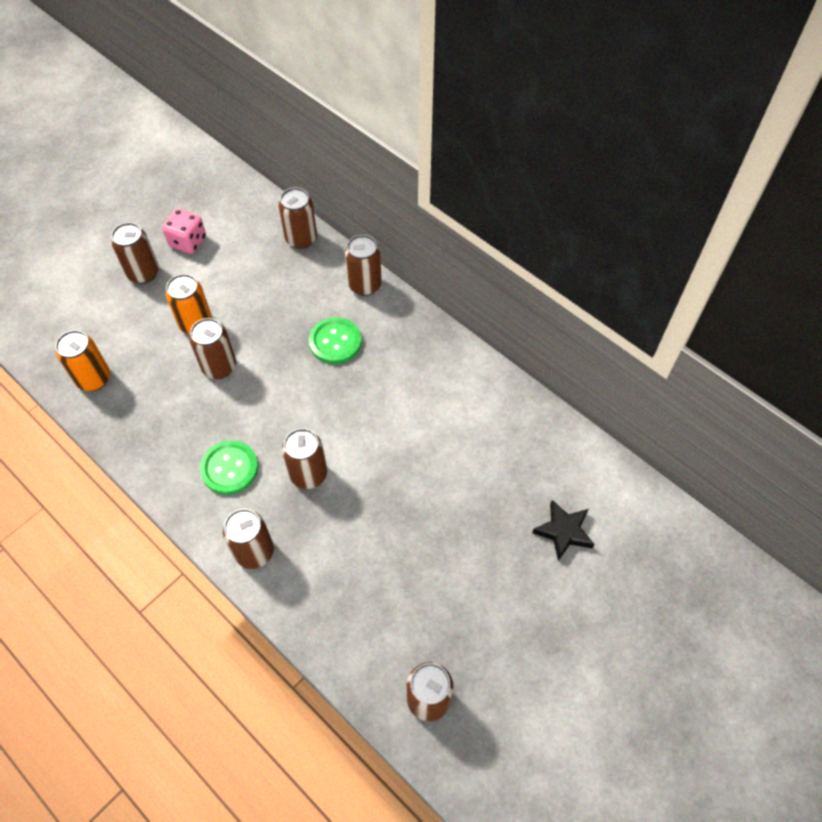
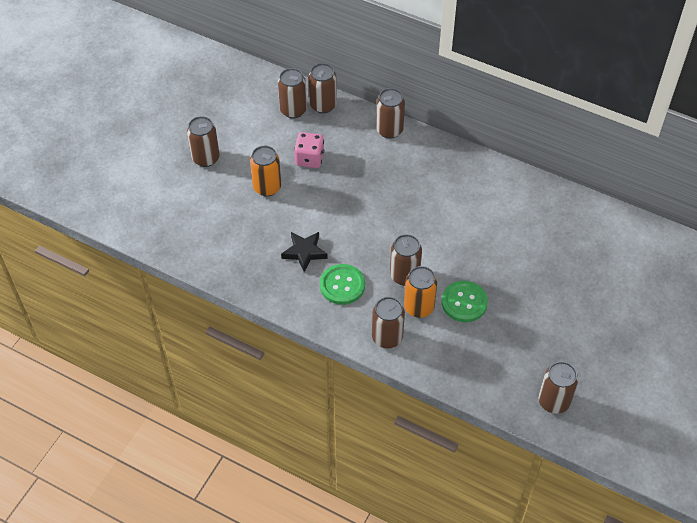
camera: 15 degrees left, 5 degrees down
orange can [55,330,110,391] -> orange can moved to [404,266,437,318]
pink dice [162,209,206,254] -> pink dice moved to [294,132,324,168]
brown can [189,318,236,379] -> brown can moved to [278,68,307,118]
green button [309,317,361,364] -> green button moved to [442,281,488,322]
black star [532,500,595,561] -> black star moved to [281,232,328,272]

